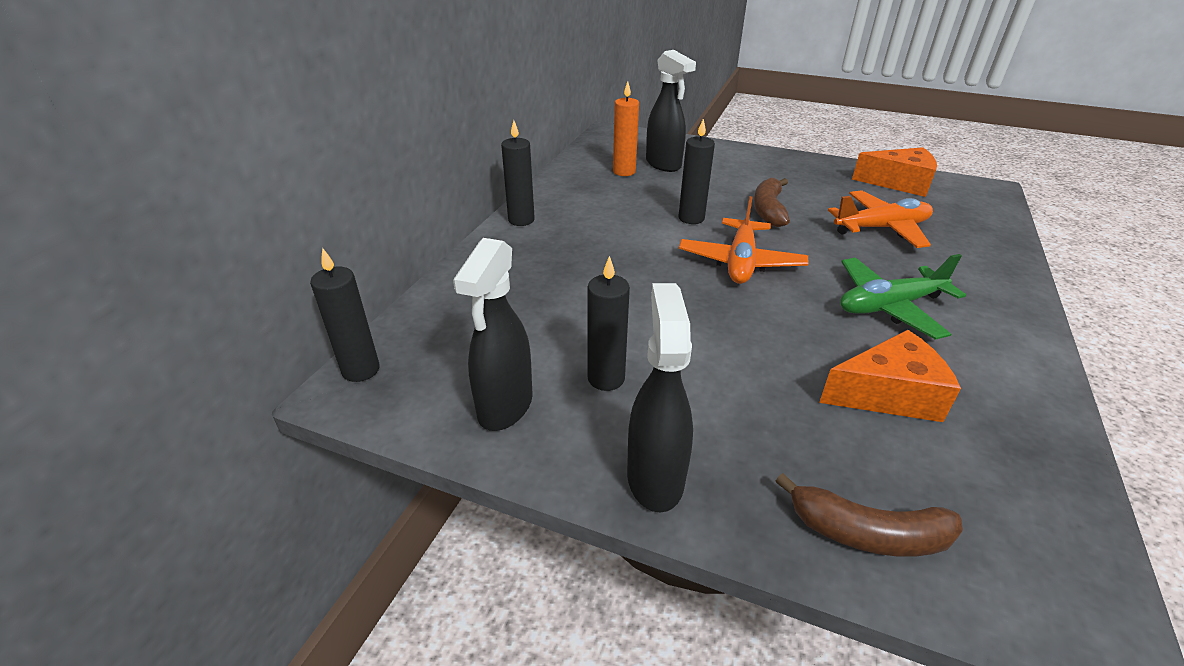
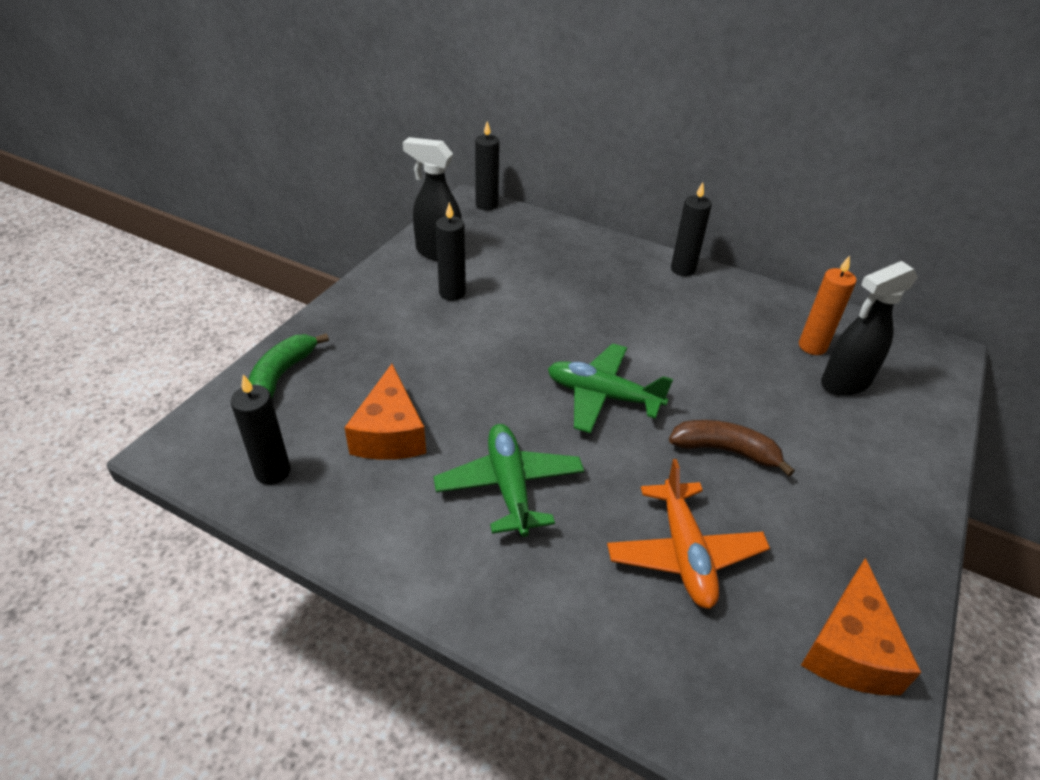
camera: 95 degrees right, 5 degrees up
black spray bottle [627,283,693,512] -> none
black candle [679,119,715,224] -> black candle moved to [230,375,291,485]
orange plane [679,196,809,284] -> green plane [548,343,673,433]
brown banana [776,473,963,557] -> green banana [248,333,329,399]

